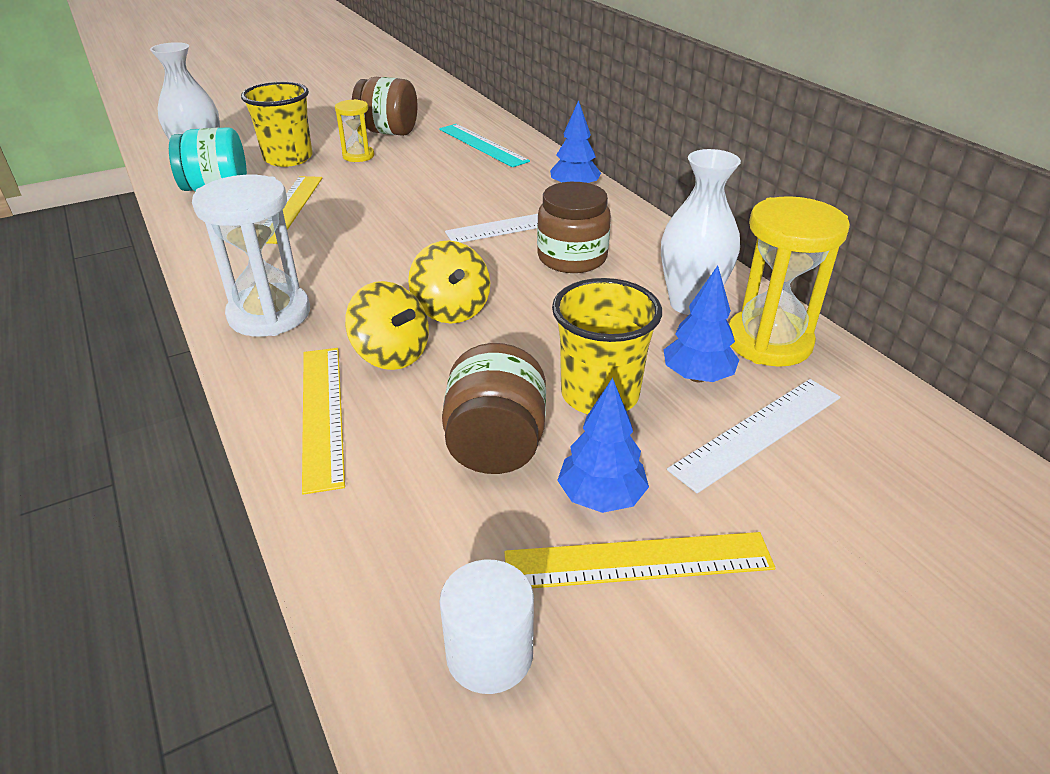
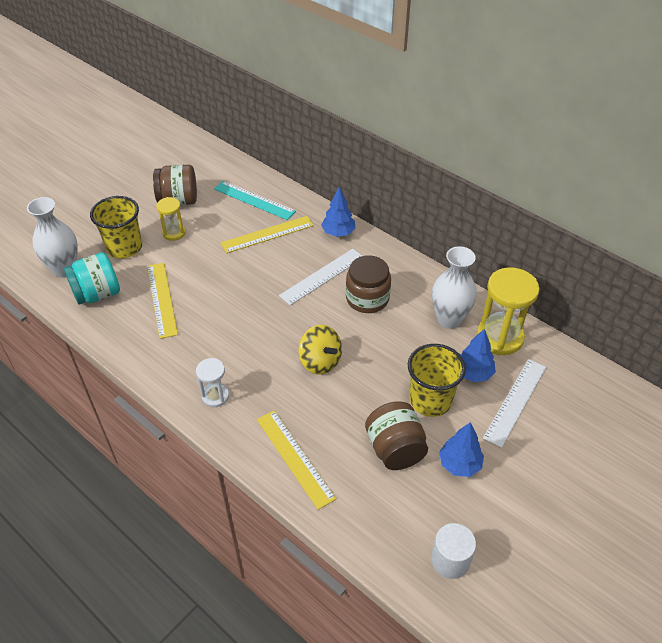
camera: 20 degrees left, 10 degrees up
white hourglass [192,175,310,337] -> white hourglass [196,358,229,407], size x0.55
yellow spinning top [345,281,429,370] -> none
yellow ruler [504,532,775,588] -> yellow ruler moved to [221,216,314,253]

